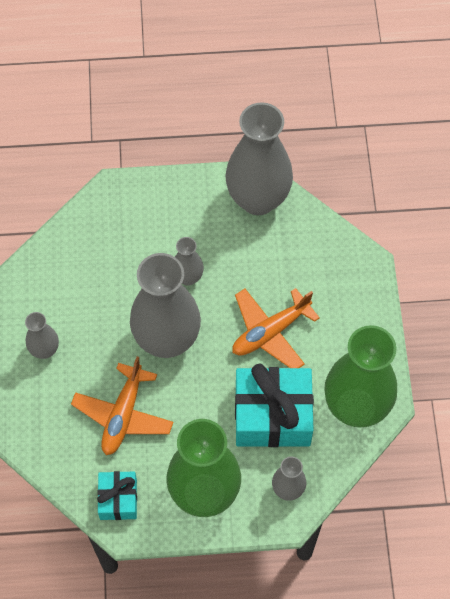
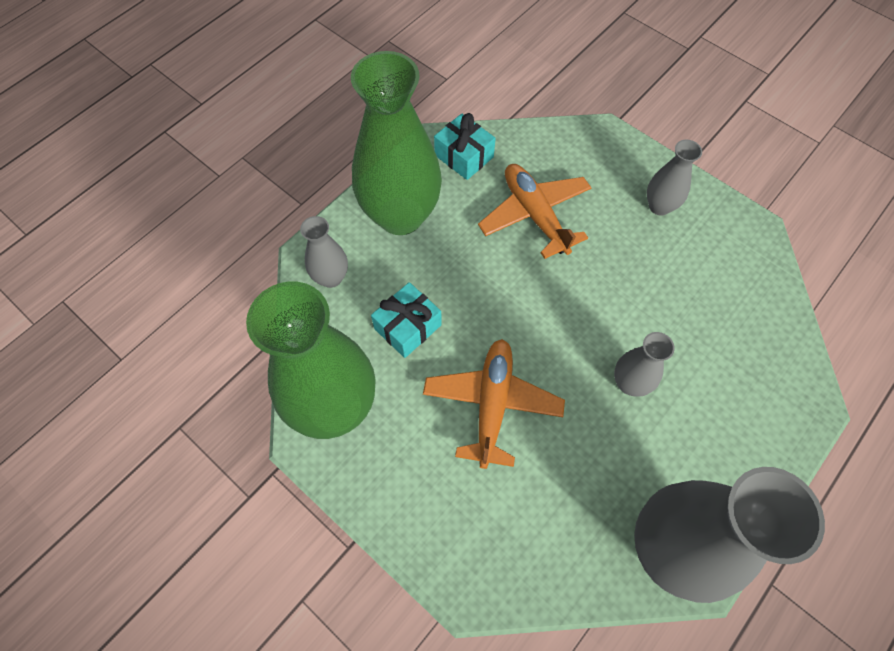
camera: 135 degrees right, 0 degrees up
grey vase [130,253,201,358] -> none
turquoise gift [235,364,314,447] -> turquoise gift [371,282,442,358], size x0.55

